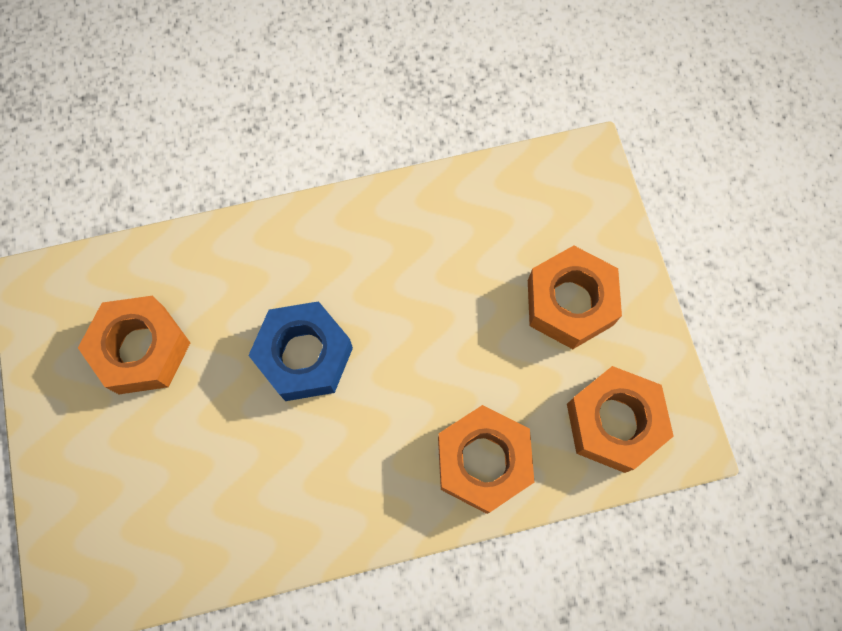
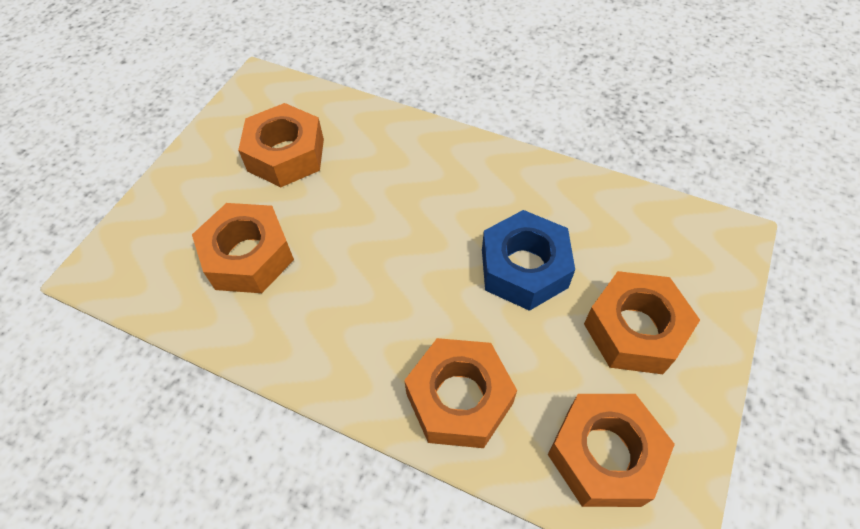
camera: 40 degrees right, 15 degrees down
blue nut [248,301,353,401] -> blue nut moved to [482,210,575,311]
none -> orange nut [192,203,294,293]

